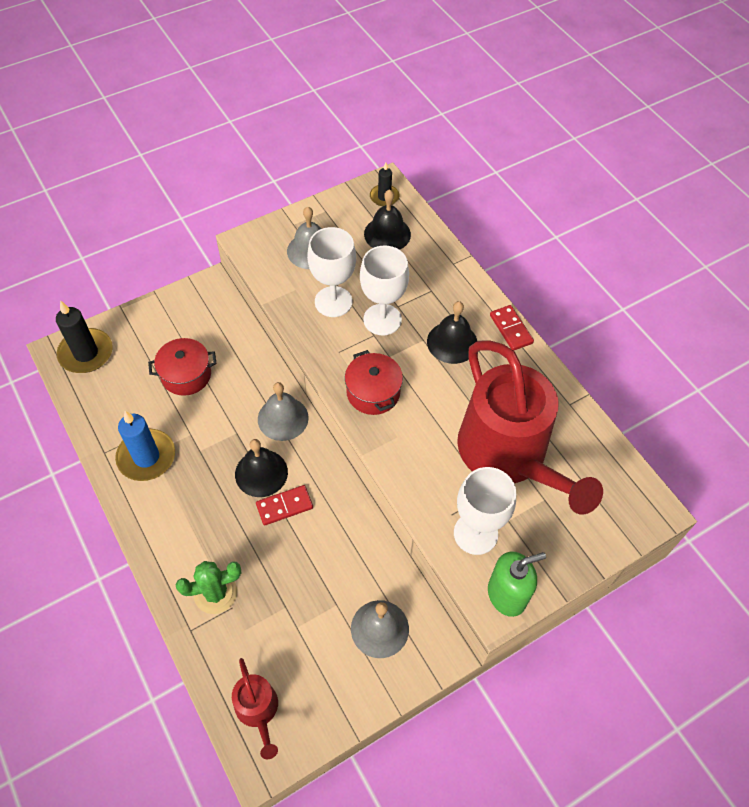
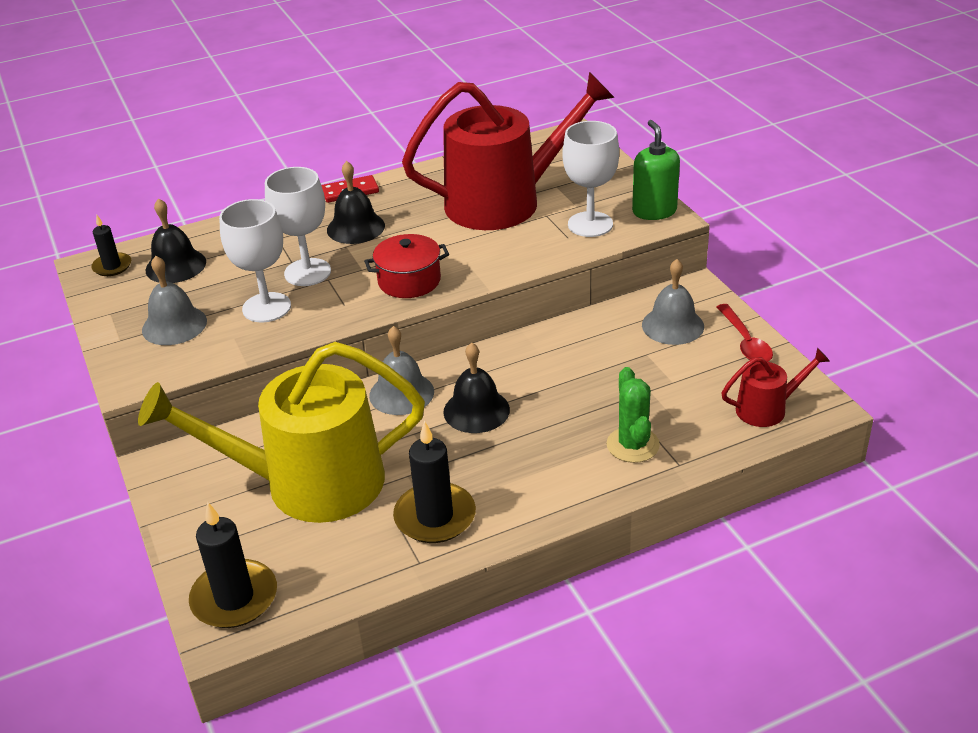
camera: 80 degrees left, 20 degrees down
blue candle [115,411,175,481] -> black candle [393,421,476,543]
red pot [148,338,217,396] -> yellow watering can [138,342,425,523]
red domino [256,485,313,526] -> none
none -> red spoon [717,304,773,362]

